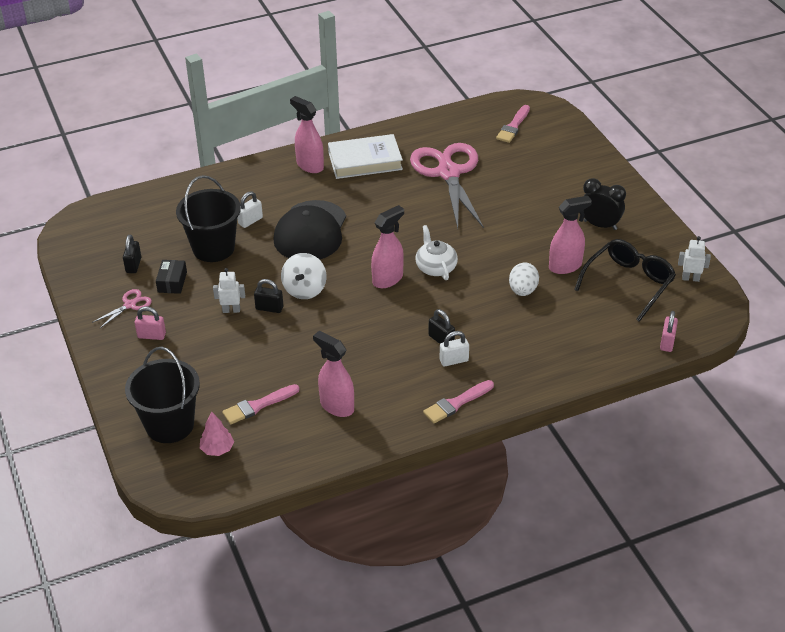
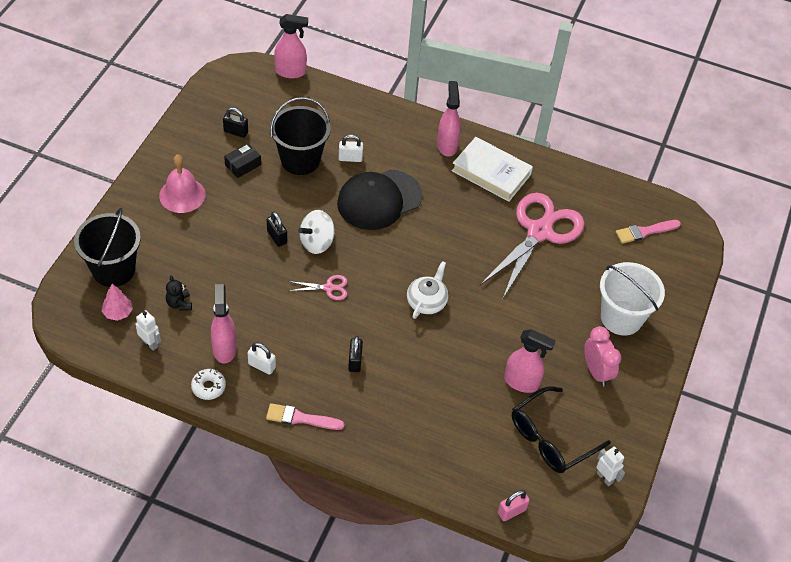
camera: 40 degrees right, 10 degrees up
pink scissors [92,289,152,329] -> pink scissors moved to [288,275,348,300]
black padlock [123,234,141,273] -> black padlock turned 60 degrees clockwise [223,107,248,138]
pink padlock [135,306,166,340] -> pink bell [159,154,206,213]
white robot [213,268,245,313] -> white robot moved to [136,310,161,351]
pink brush [222,384,299,424] -> black teddy bear [166,276,192,310]
pink spray bottle [371,205,404,288] -> pink spray bottle moved to [274,14,308,79]
white padlock [440,331,469,367] -> white padlock moved to [248,342,276,375]
white egg [509,263,539,296] -> none
black glasses [574,239,676,322] -> black glasses turned 150 degrees clockwise [512,386,611,473]
black clock [583,178,626,230] -> pink clock [584,326,621,386]
none -> white donut [191,369,226,400]
none -> white bucket [600,262,665,336]

